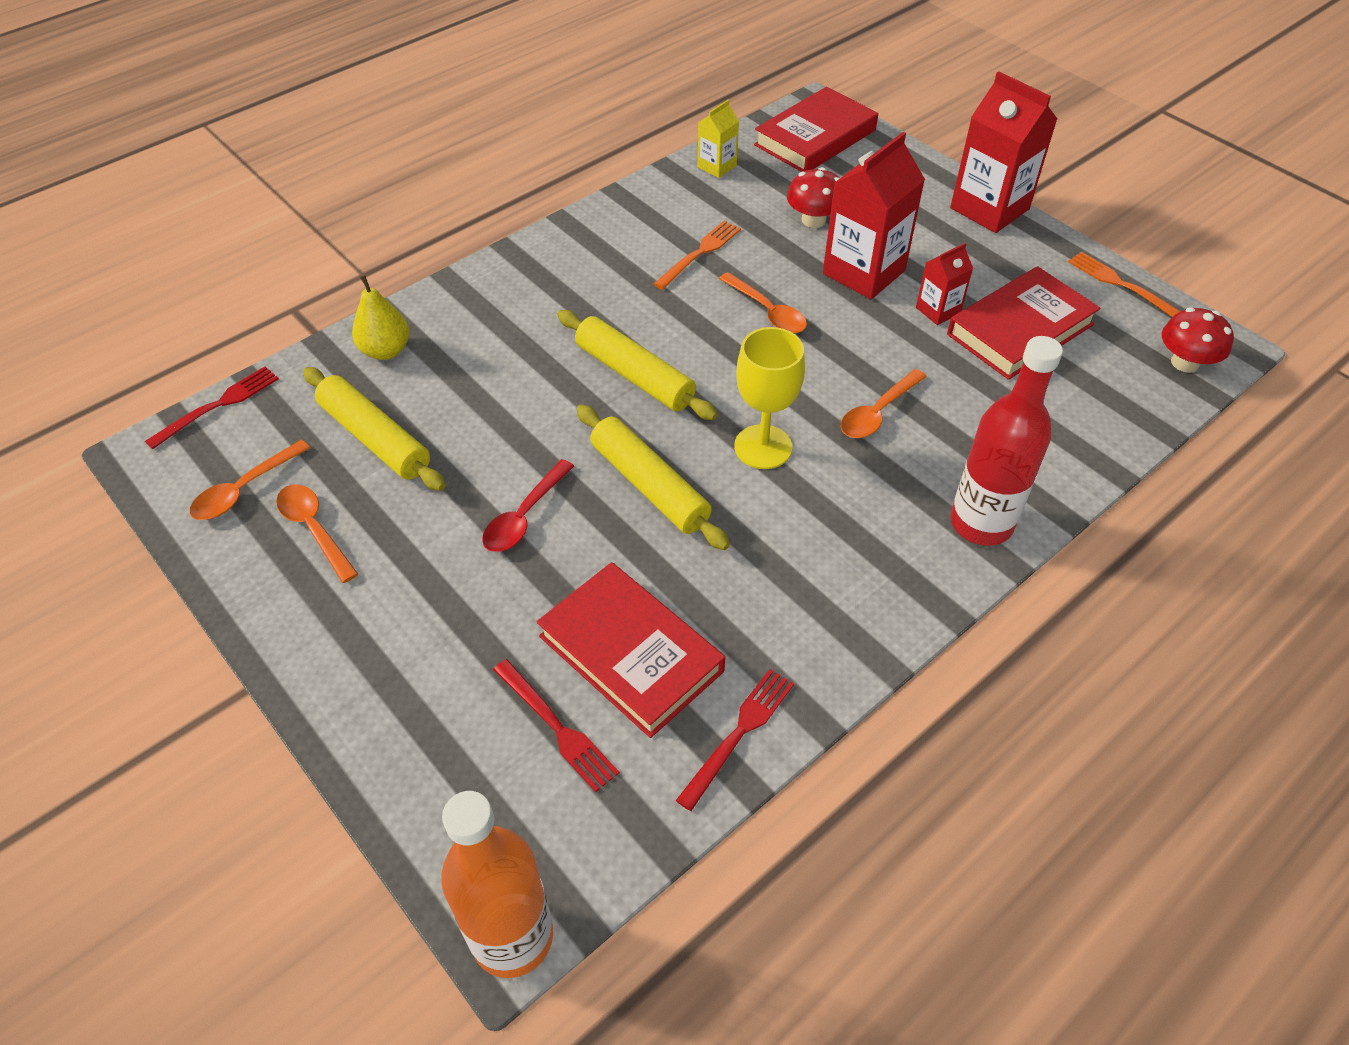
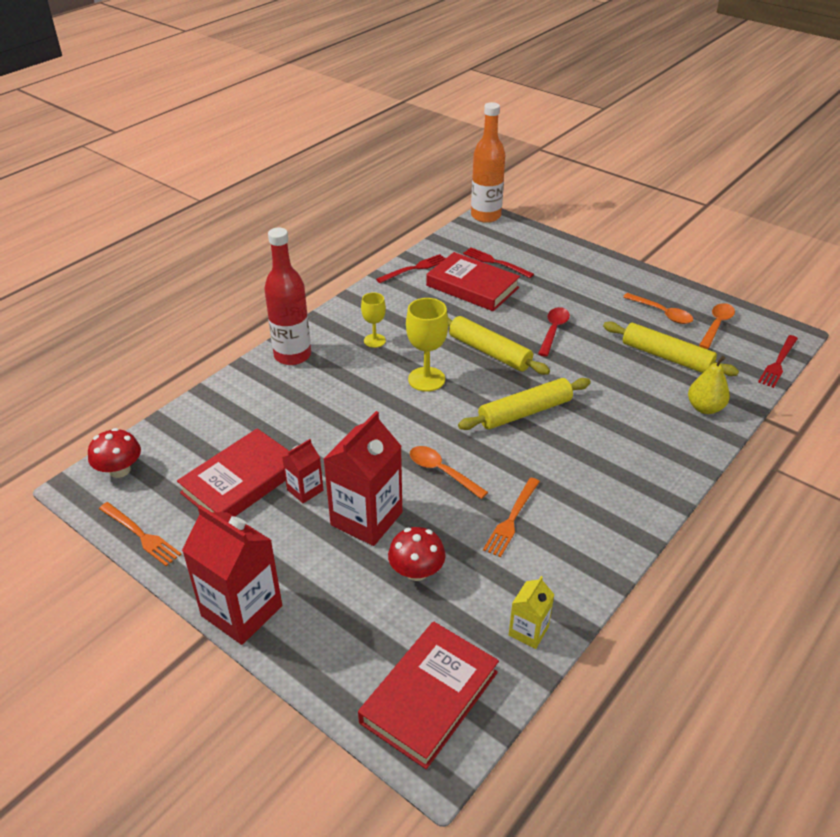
camera: 170 degrees right, 10 degrees down
yellow rolling pin [558,310,718,420] -> yellow rolling pin turned 60 degrees counterclockwise [458,378,591,430]
red fork [676,669,794,811] -> red fork turned 150 degrees counterclockwise [376,254,446,283]
orange spoon [841,369,927,438] -> none
none -> yellow goblet [361,292,386,348]

